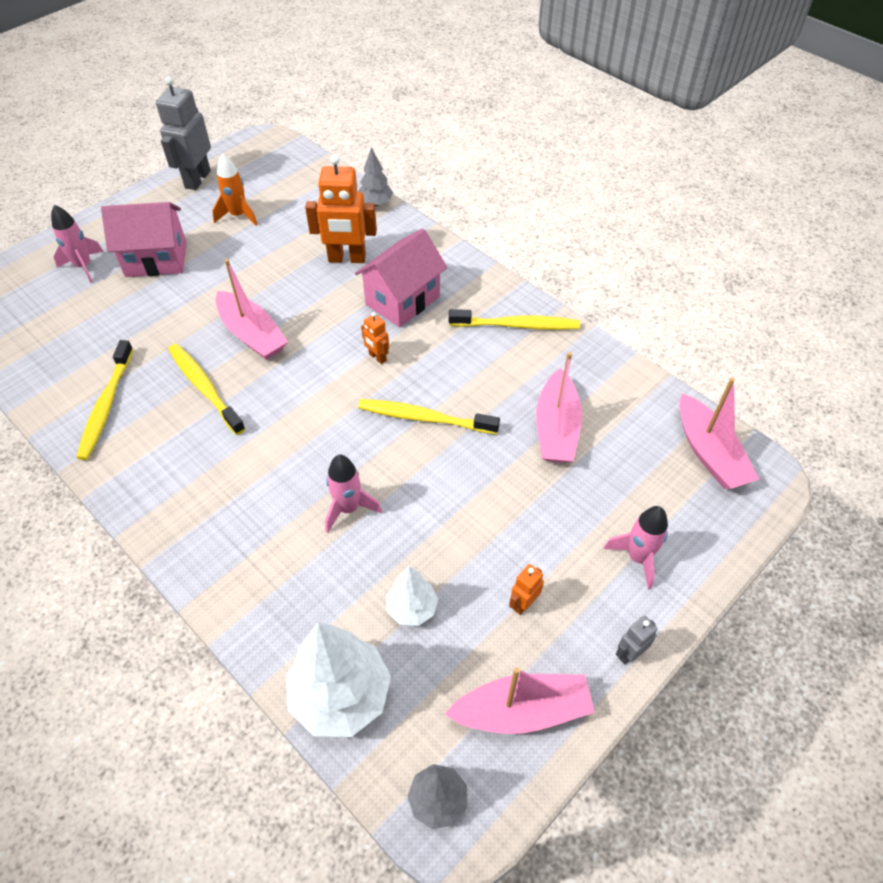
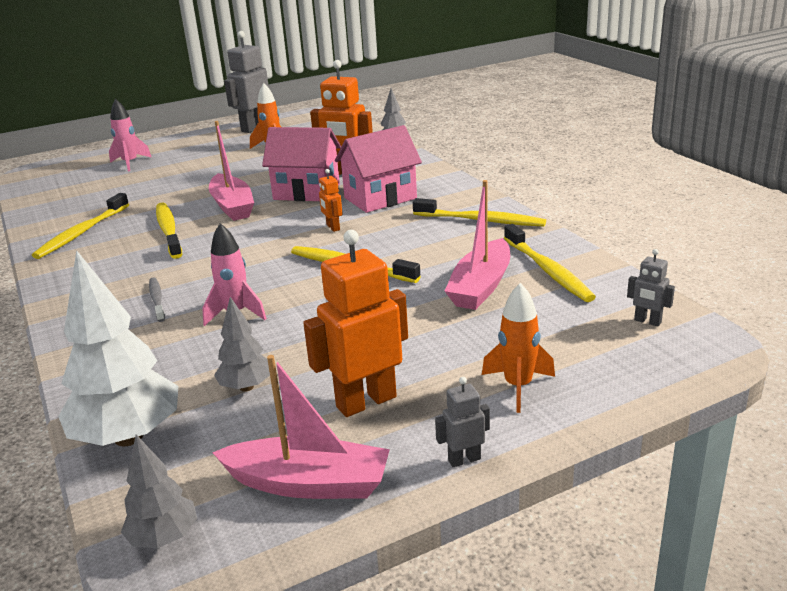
camera: 20 degrees right, 25 degrees down
pink house [101,202,187,277] -> pink house moved to [262,127,341,201]
white tree [386,566,438,626] -> grey tree [214,297,270,392]
orange robot [509,564,544,615] -> orange robot [303,230,408,417], size x2.09
pink rocket [604,506,668,590] -> orange rocket [482,283,555,413]
pink boat [679,378,759,489] -> grey robot [627,249,675,327]
none -> grey toothbrush [149,277,165,322]
none -> yellow toothbrush [504,224,596,302]

